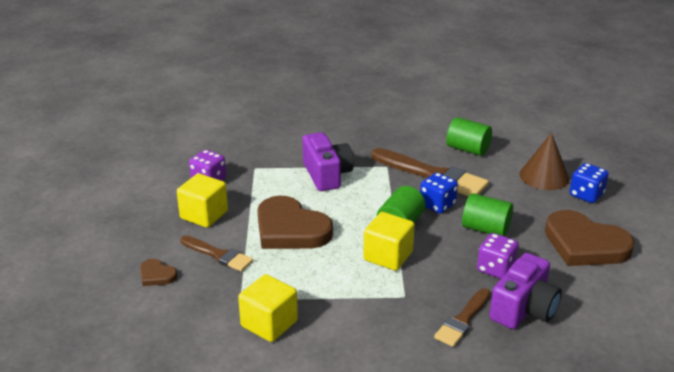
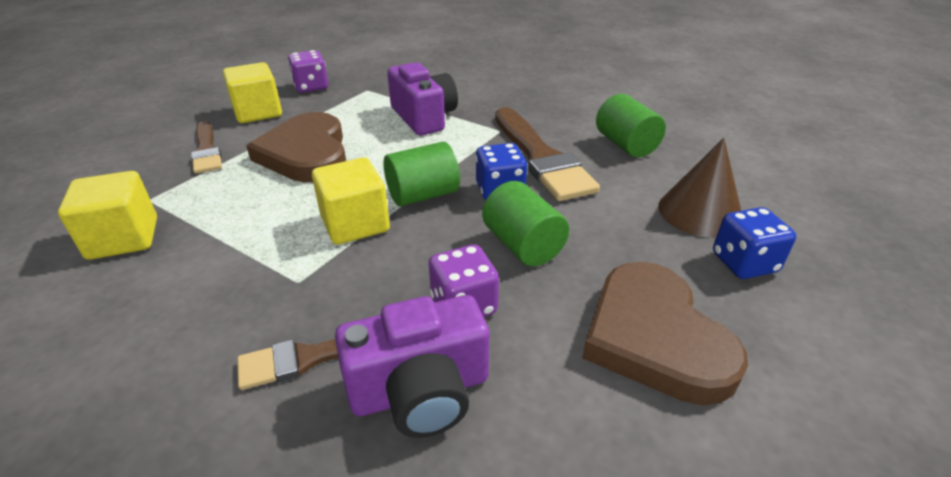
camera: 35 degrees right, 5 degrees up
brown heart [140,259,177,286] -> none
purple camera [302,132,354,191] -> purple camera turned 45 degrees counterclockwise [387,62,458,135]

